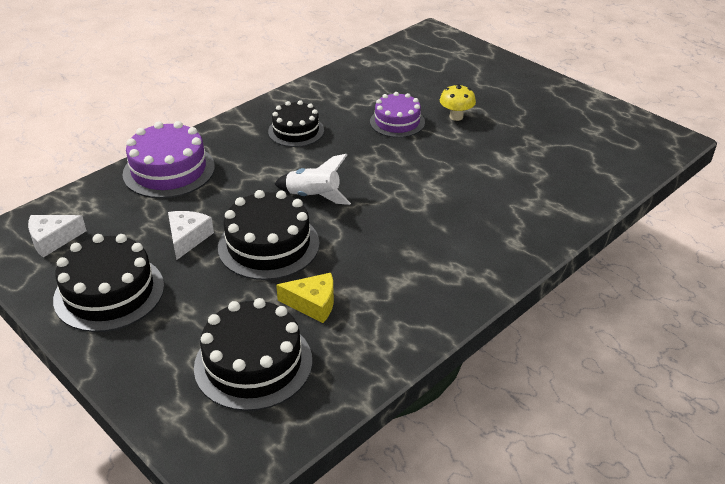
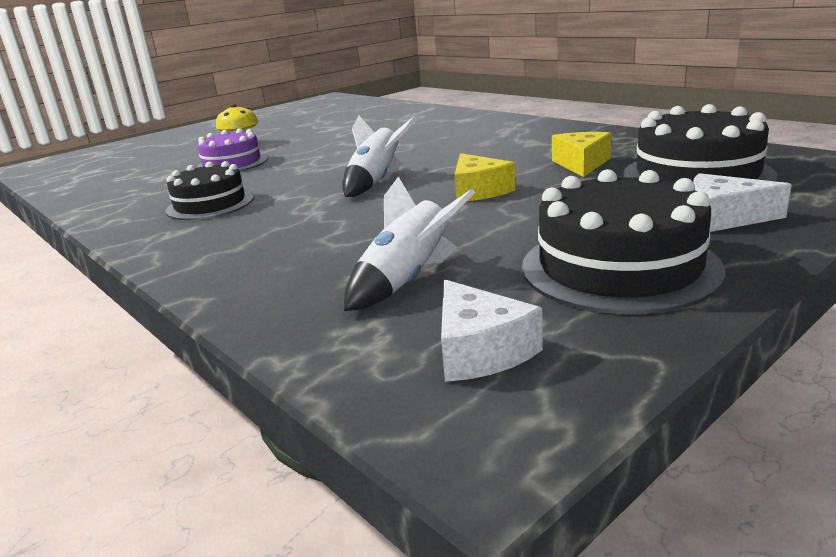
camera: 85 degrees left, 15 degrees down
purple cake [122,121,215,198] -> none
white cheese [168,211,214,260] -> white cheese moved to [693,173,792,232]
black cake [218,190,320,280] -> yellow cheese [455,153,515,201]
none -> white rocket [344,176,475,311]

